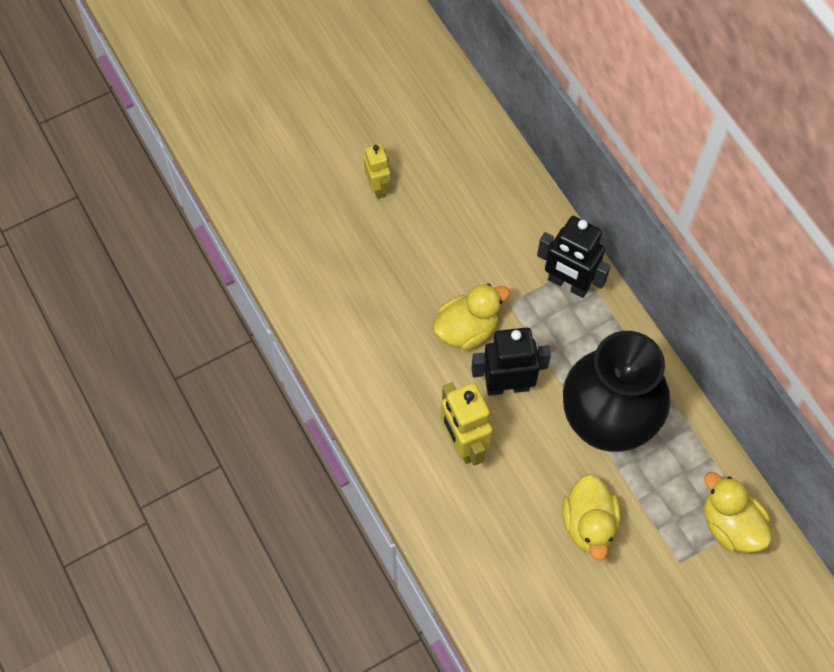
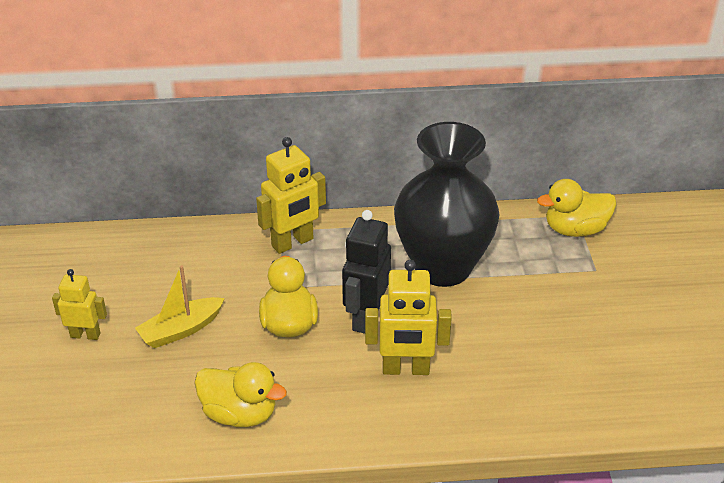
camera: 65 degrees left, 25 degrees down
black robot [537,216,611,298] -> yellow robot [256,137,326,254]
yellow duck [562,474,621,561] -> yellow duck moved to [195,362,287,427]
none -> yellow boat [135,265,225,348]

